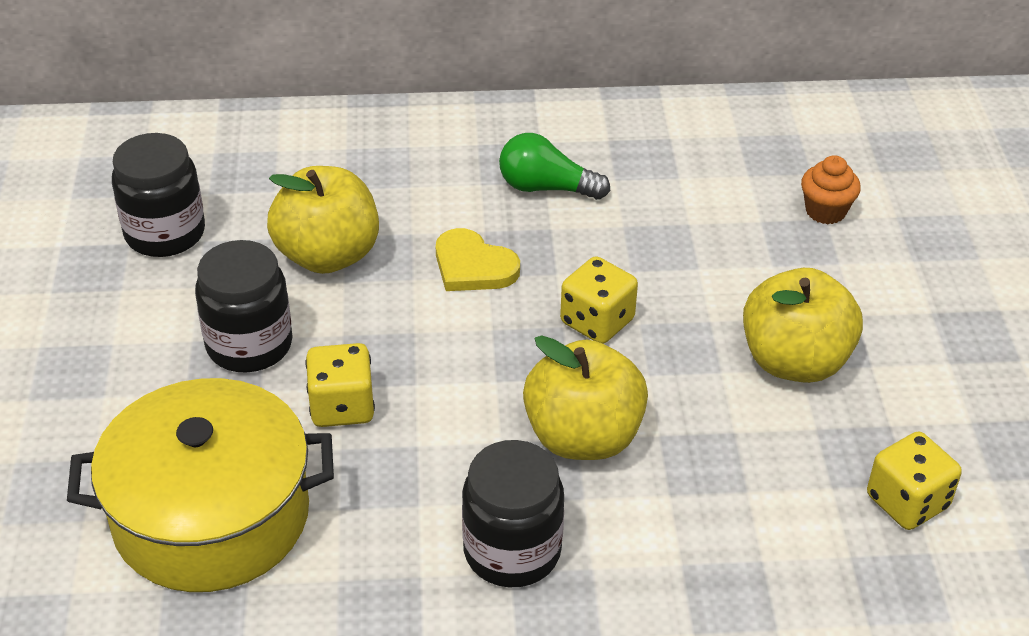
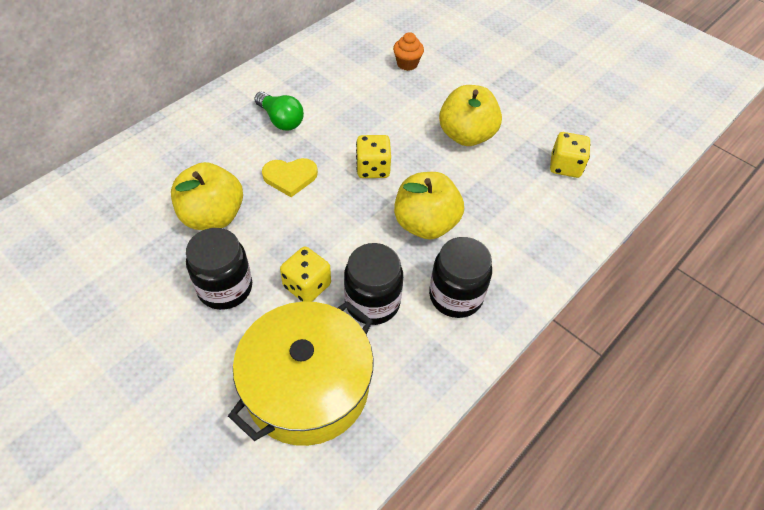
camera: 45 degrees left, 10 degrees up
black jar [112,133,205,257] -> black jar moved to [344,243,403,325]
green light bulb [499,133,610,200] -> green light bulb turned 105 degrees counterclockwise [254,92,304,131]

